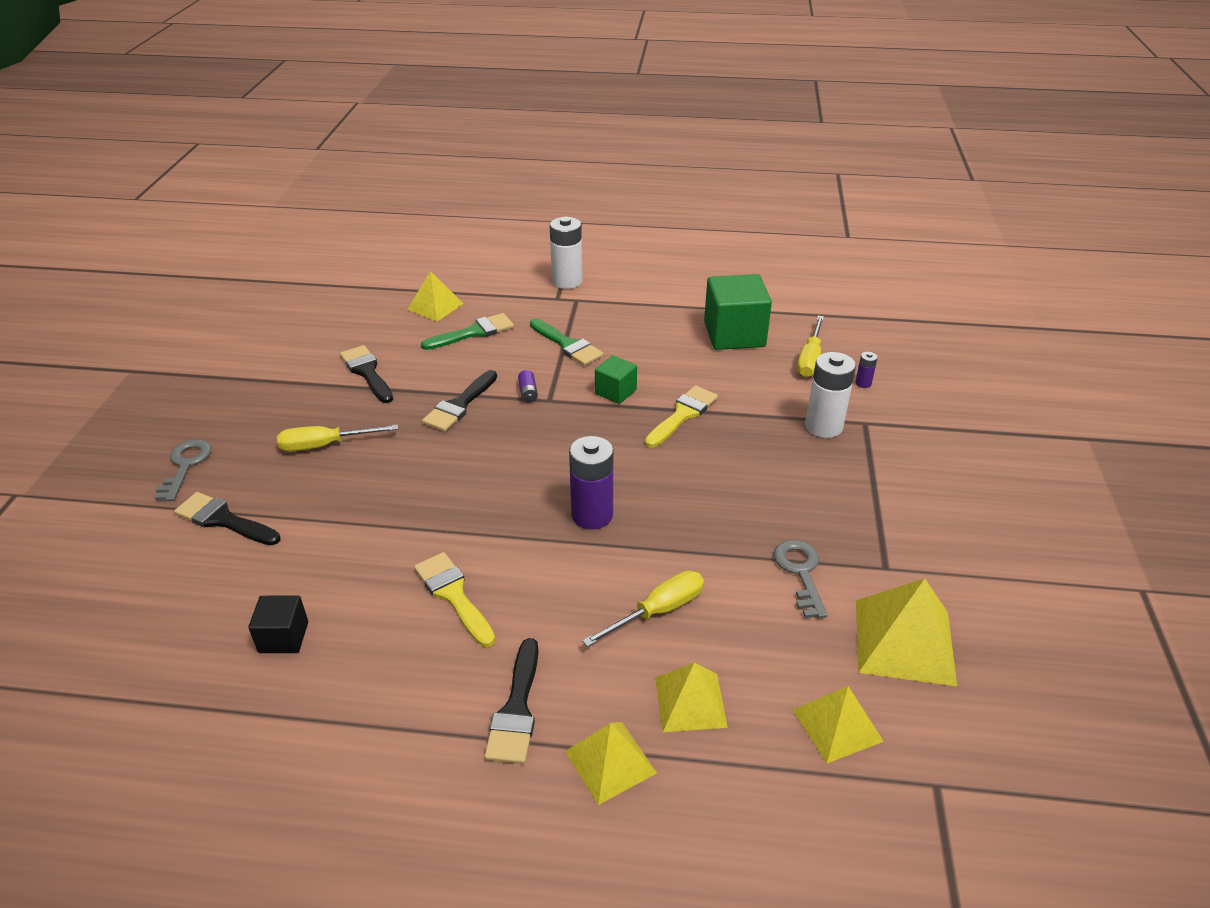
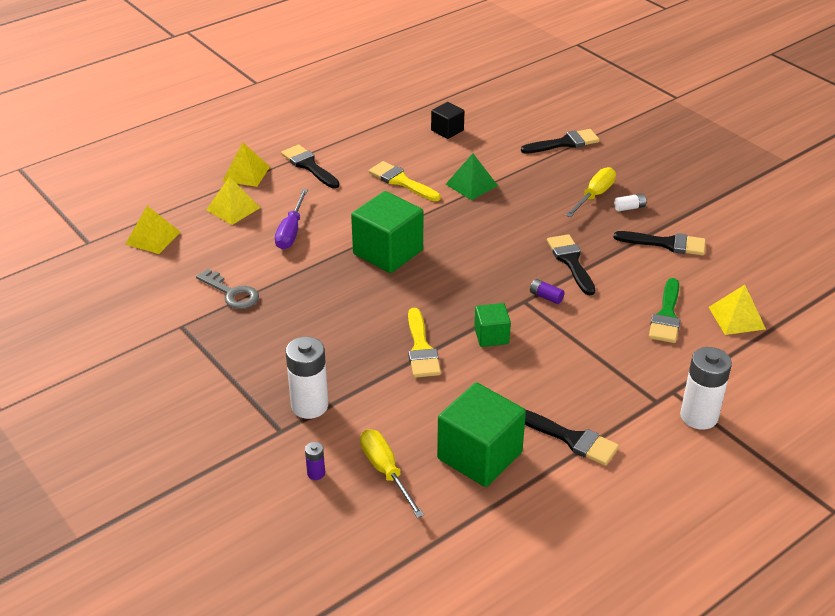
camera: 135 degrees right, 0 degrees up
grey key [154,439,212,501] -> none
yellow brush [414,552,495,647] -> yellow brush turned 150 degrees counterclockwise [369,161,440,201]
green brush [530,319,604,366] -> none
purple battery [569,436,613,530] -> green cube [351,191,423,273]
yellow screwdriver [582,571,704,647] -> purple screwdriver [275,189,308,249]
yellow pyramid [856,578,957,687] -> none
none -> green pyramid [446,154,498,200]
none -> black brush [525,410,619,466]
none -> white battery [614,194,646,211]

